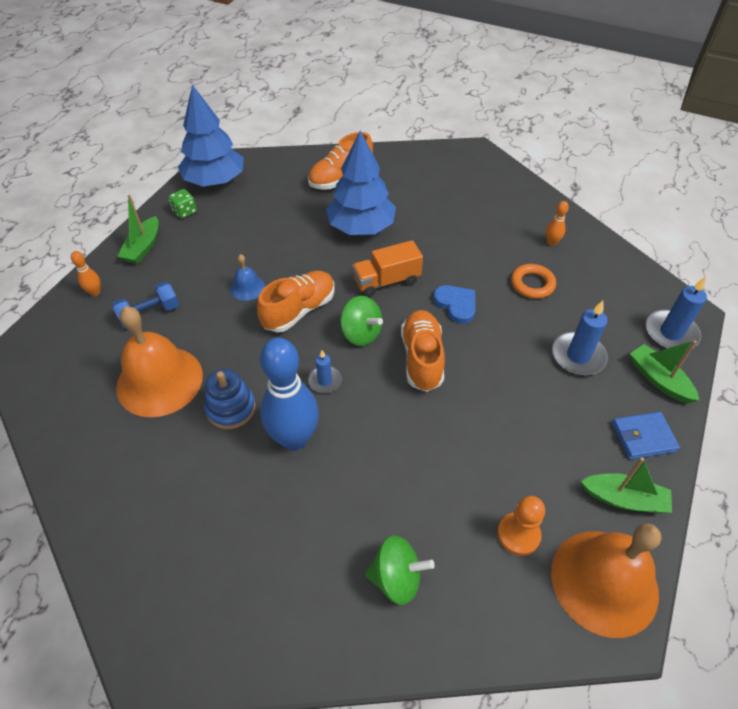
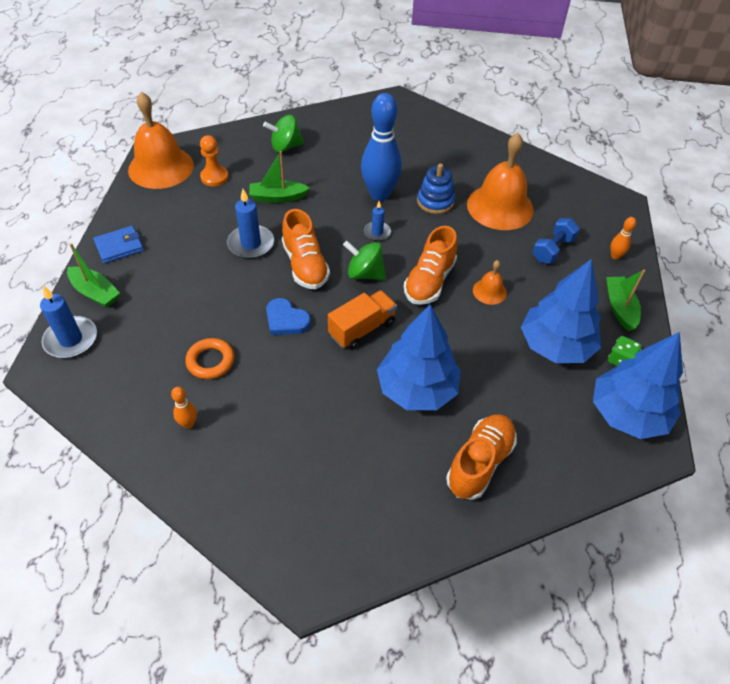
camera: 160 degrees right, 0 degrees up
blue bell [230,254,265,301] -> orange bell [473,260,507,305]
blue candle [552,300,608,376] -> blue candle moved to [227,189,274,259]
green boat [581,457,672,513] -> green boat moved to [249,151,310,203]
none -> blue tree [521,259,601,363]

